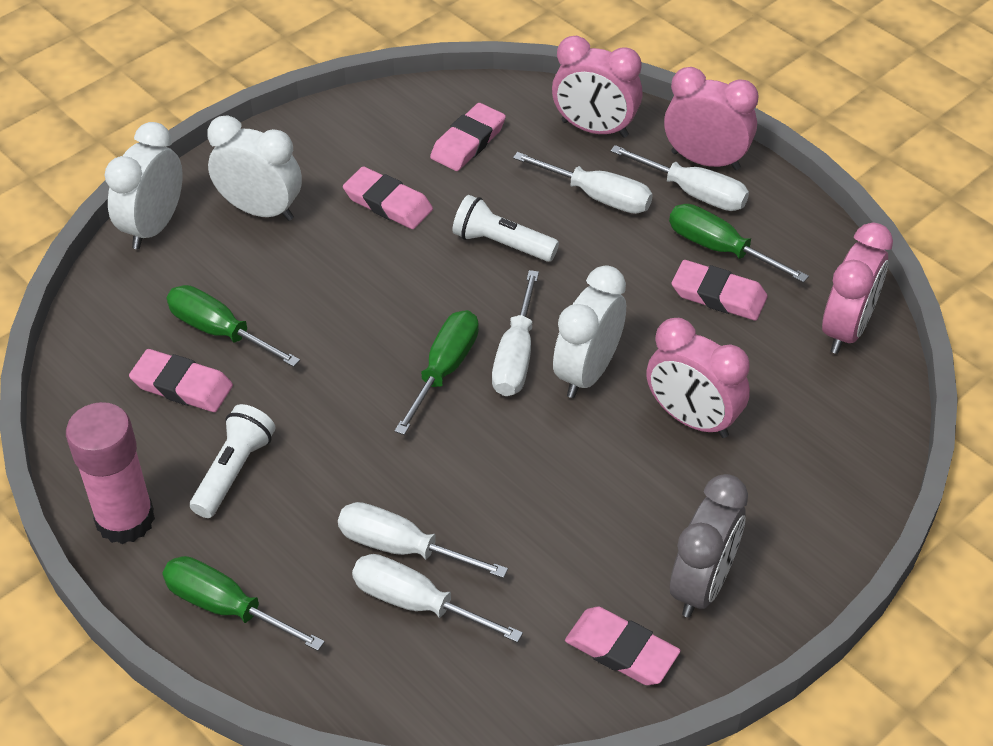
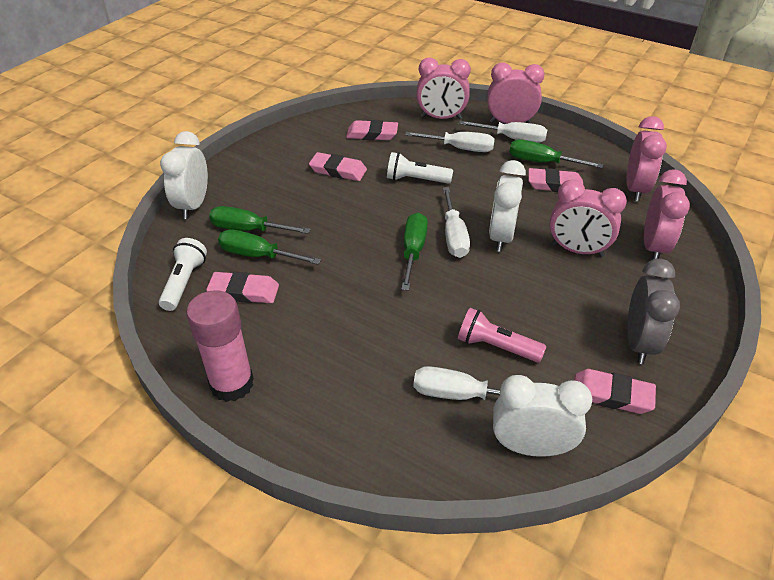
camera: 15 degrees left, 5 degrees down
green screwdriver [162,556,325,651] -> green screwdriver moved to [209,206,311,234]
white flashlight [190,404,276,518] -> white flashlight moved to [159,238,207,311]
white clock [207,115,302,221] -> white clock moved to [493,375,592,457]
white screwdriver [338,502,508,578] -> none
pink eraser [430,103,506,171] -> pink eraser turned 75 degrees clockwise [346,120,398,140]
none -> pink flashlight [458,308,546,363]
none -> pink clock [644,169,690,260]

